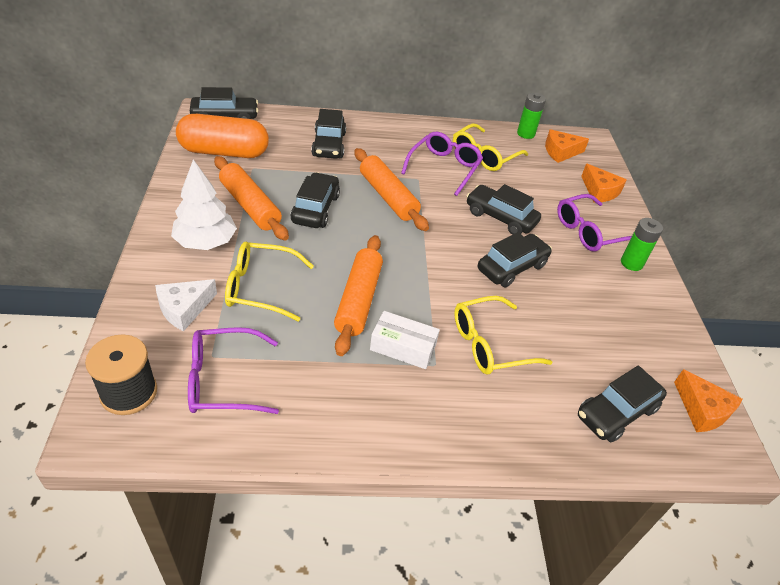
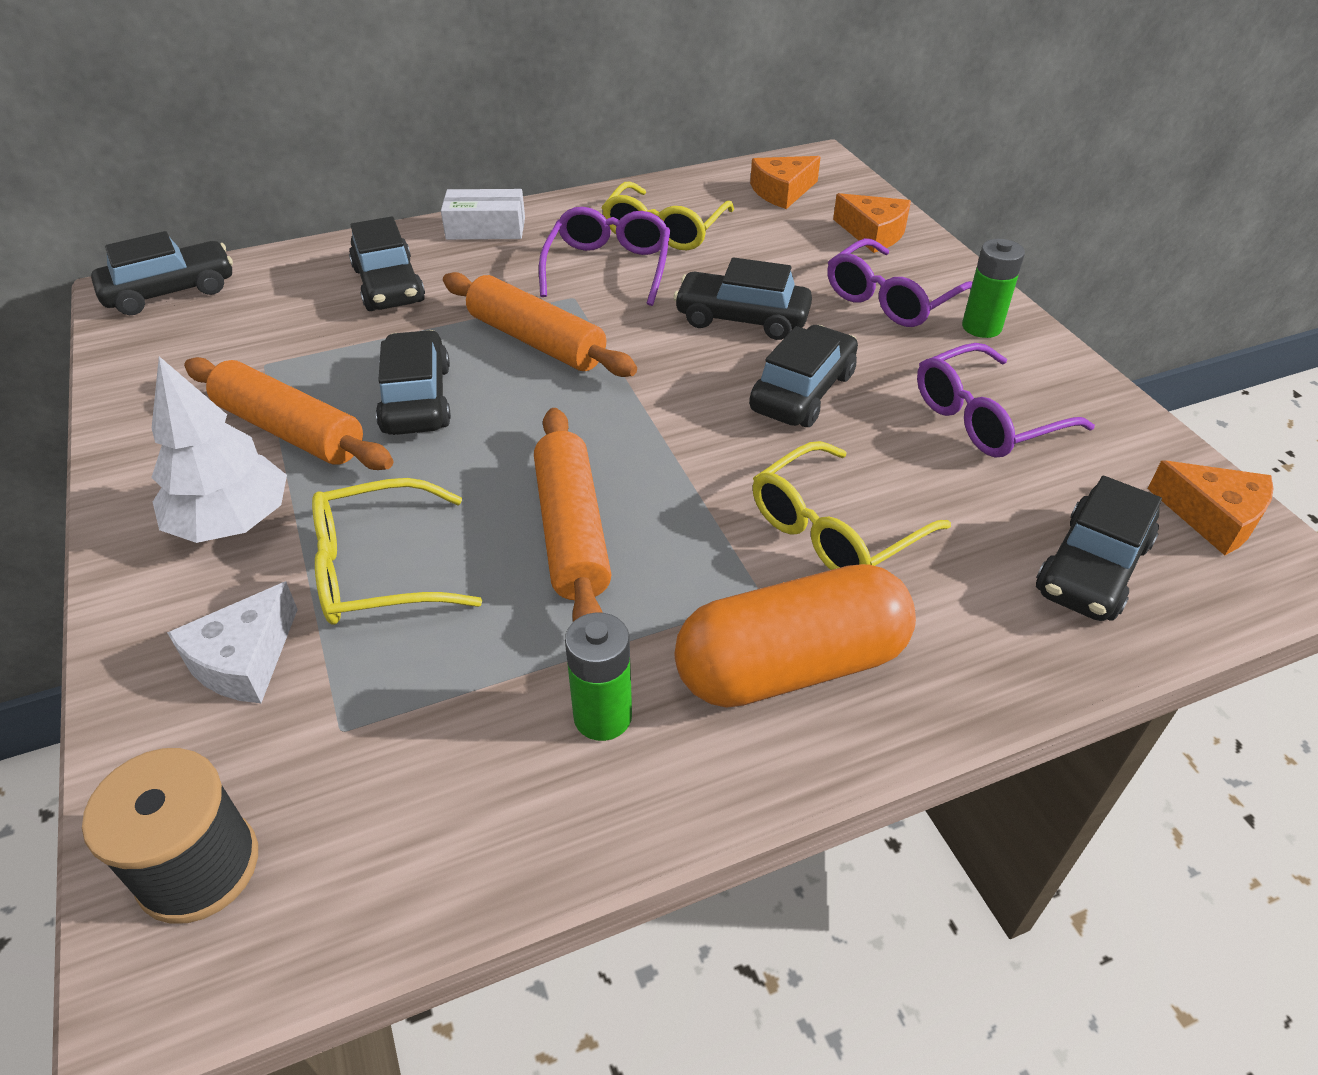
camera: 15 degrees left, 0 degrees up
orange capsule [176,114,269,158] -> orange capsule moved to [674,564,916,708]
purple glasses [188,327,279,414] -> purple glasses moved to [917,343,1095,457]
white box [370,311,440,369] -> white box moved to [441,189,525,240]
green battery [517,93,546,139] -> green battery moved to [565,612,632,741]

